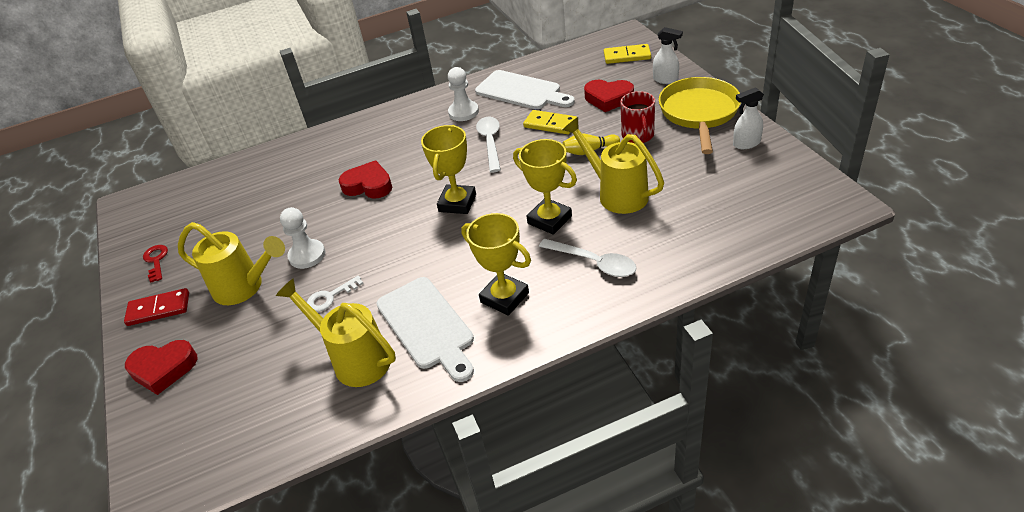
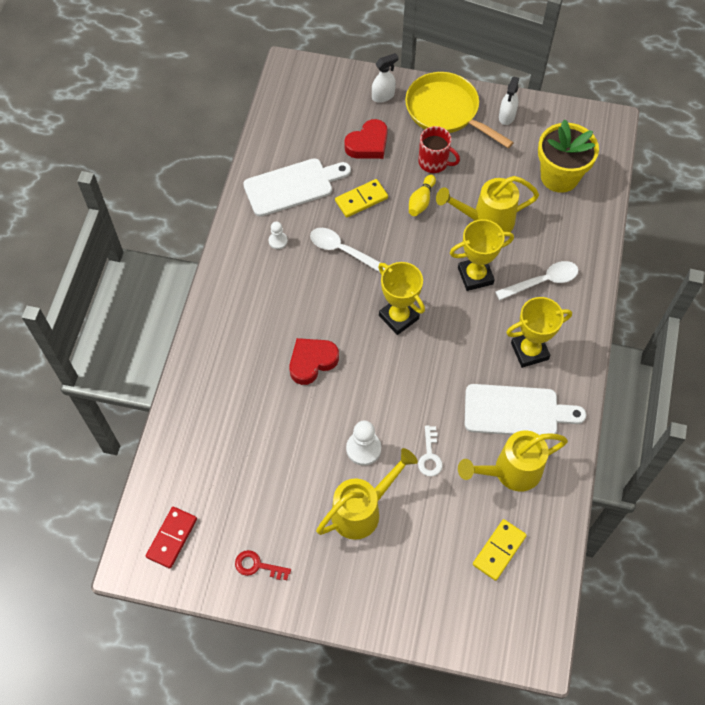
camera: 60 degrees left, 20 degrees up
red domino [124,288,189,326] -> red domino moved to [146,507,197,568]
red heart [125,340,197,395] -> none
white pawn [448,67,479,121] -> white pawn [269,222,288,249], size x0.60
yellow domino [604,44,651,64] -> yellow domino moved to [473,519,527,581]
none -> yellow flower pot [538,119,599,193]

